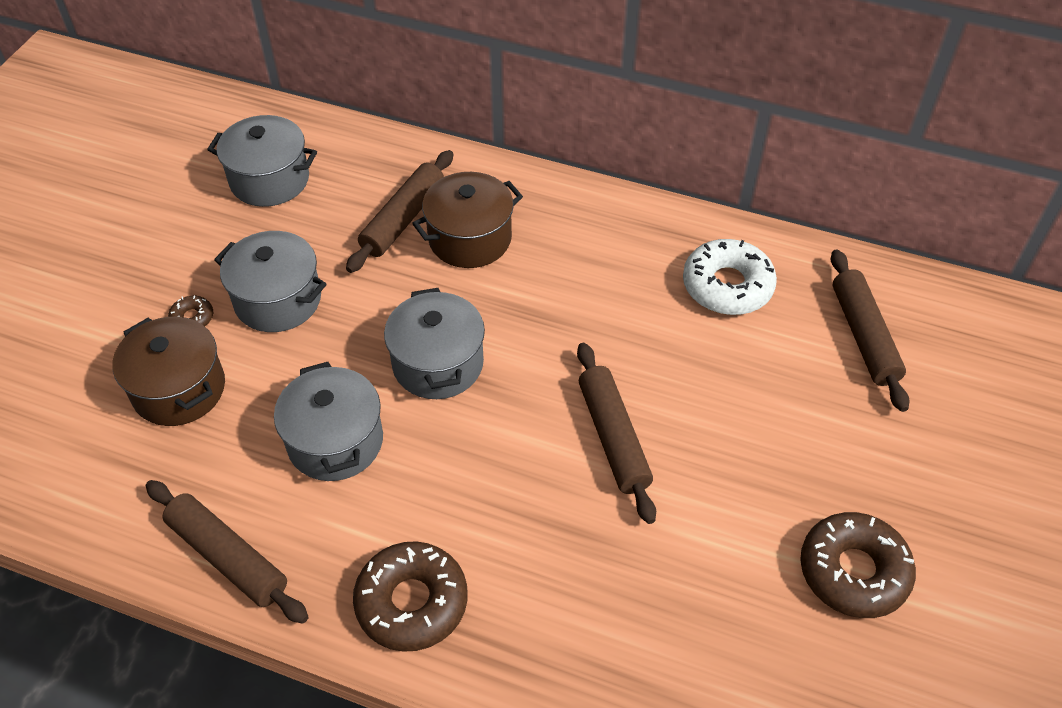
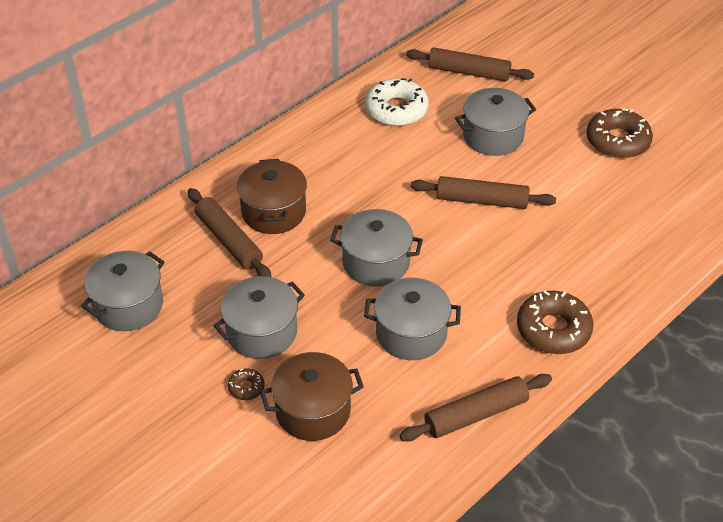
camera: 65 degrees left, 5 degrees down
none -> grey pot [455,88,536,156]

